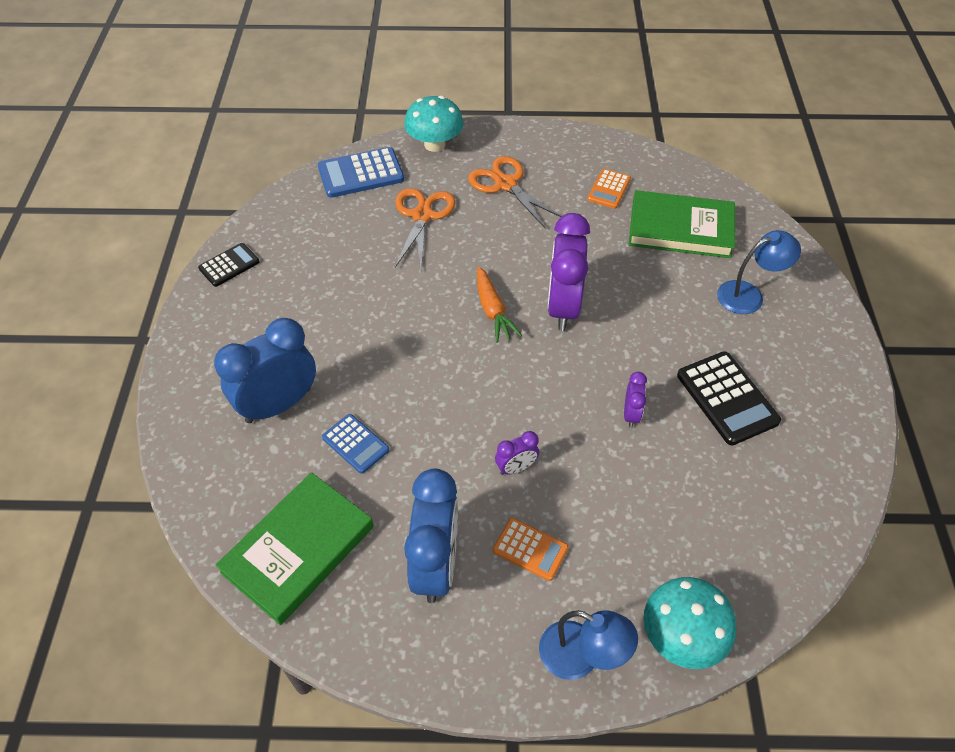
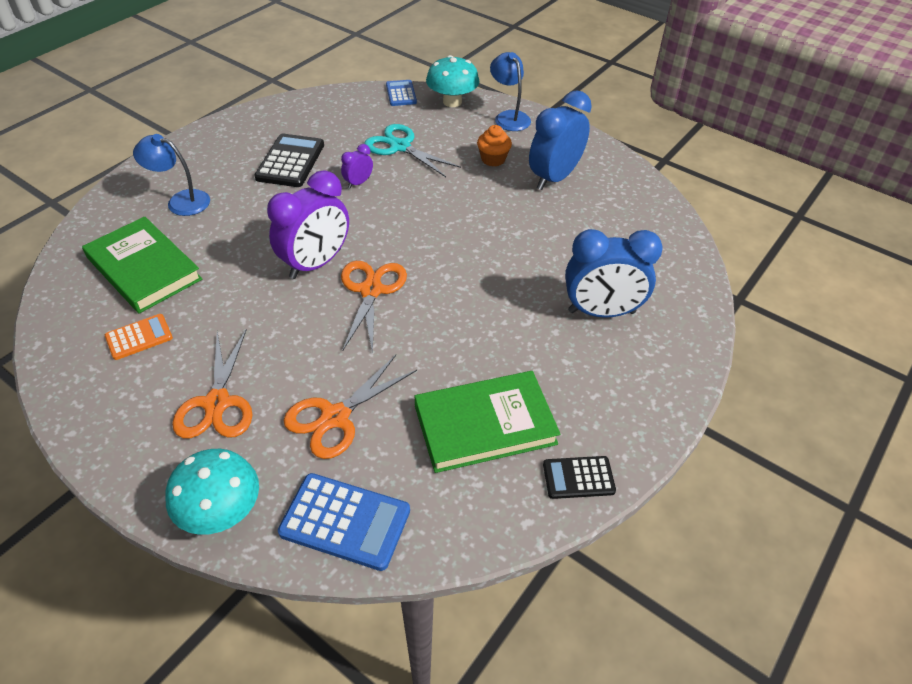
camera: 145 degrees left, 5 degrees down
green book [215,472,374,625] -> green book moved to [414,371,560,473]
blue calculator [322,414,389,474] -> blue calculator moved to [386,80,417,106]
orange carrot [477,267,522,343] -> orange scissors [341,261,407,354]
orange calculator [493,518,569,581] -> orange cupcake [477,125,512,167]
purple clock [495,431,539,475] -> none
none -> turquoise scissors [364,124,461,177]

